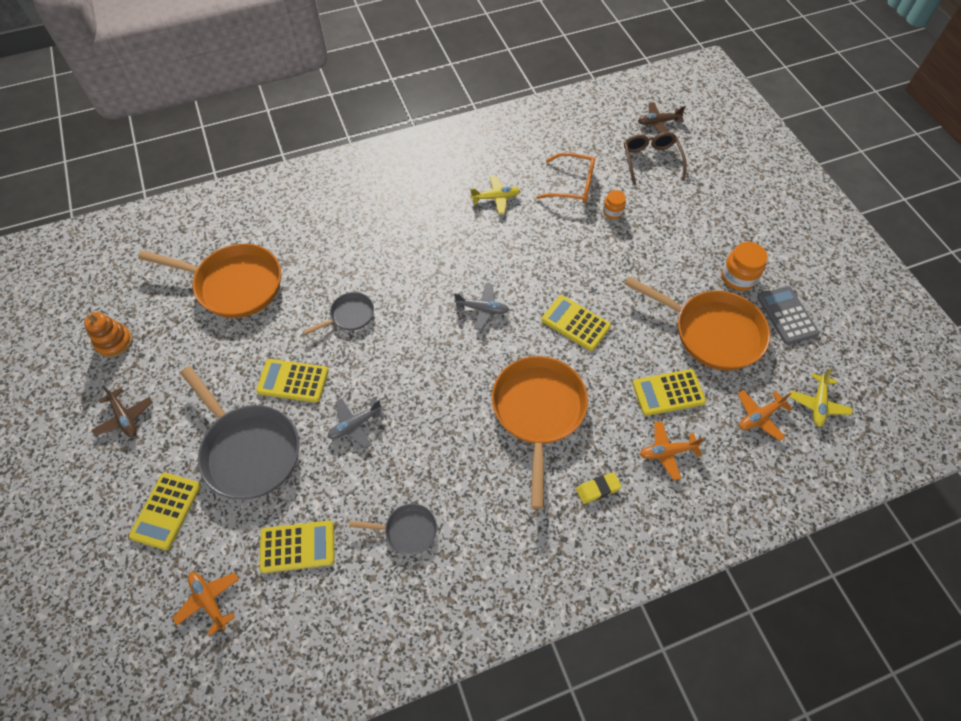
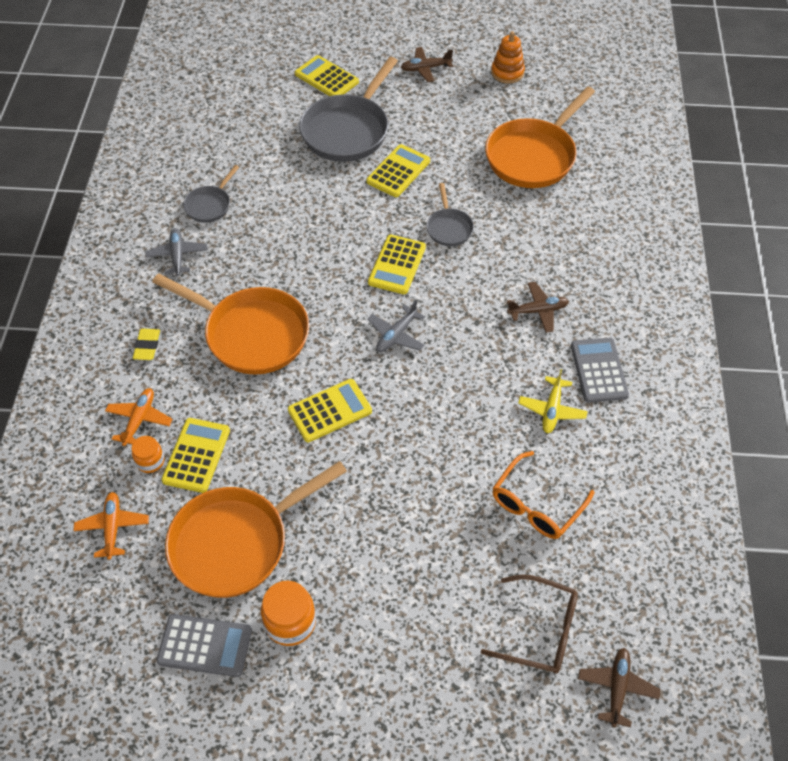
camera: 115 degrees right, 5 degrees down
orange plane [172,572,239,636] -> none
grey pan [180,366,299,499] -> grey pan turned 45 degrees counterclockwise [299,57,398,162]
yellow calculator [259,520,335,573] -> yellow calculator moved to [368,235,426,294]
grey plane [328,398,385,449] -> grey plane moved to [145,228,208,276]
orange jar [603,190,626,219] -> orange jar moved to [132,436,164,473]
yellow plane [790,369,853,427] -> none
none -> brown plane [507,282,569,333]
none -> grey calculator [571,338,629,403]

